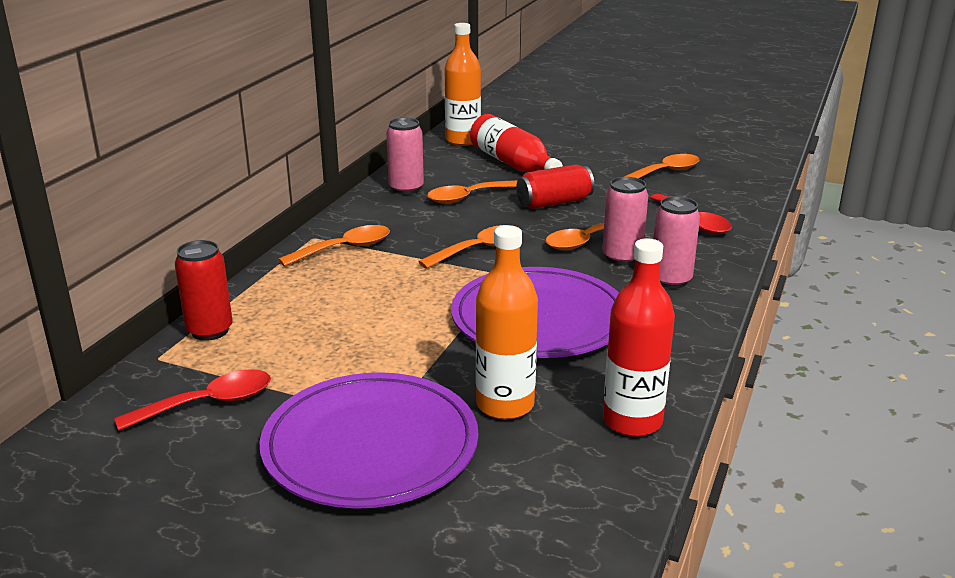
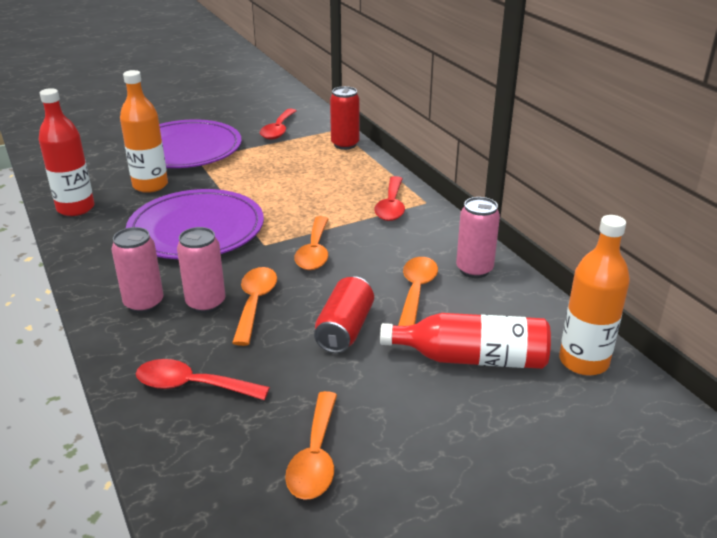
camera: 130 degrees right, 5 degrees up
orange spoon [278,225,390,267] -> red spoon [374,176,405,221]

